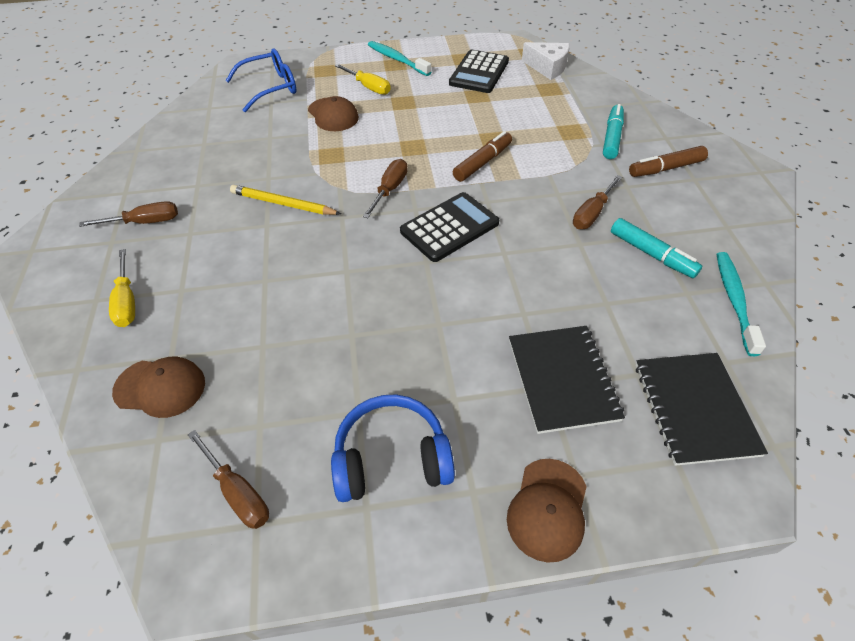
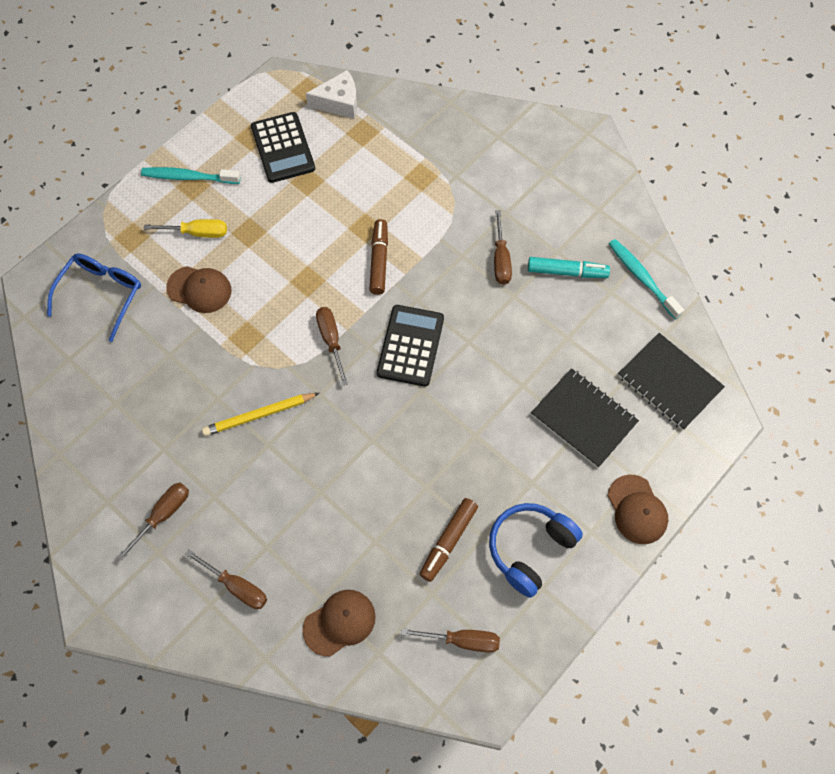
camera: 40 degrees left, 15 degrees up
yellow screwdriver [109,249,135,327] -> brown screwdriver [185,550,267,609]
turquoise marker [603,104,624,159] -> none
brown marker [629,146,708,177] -> brown marker moved to [420,498,478,582]

